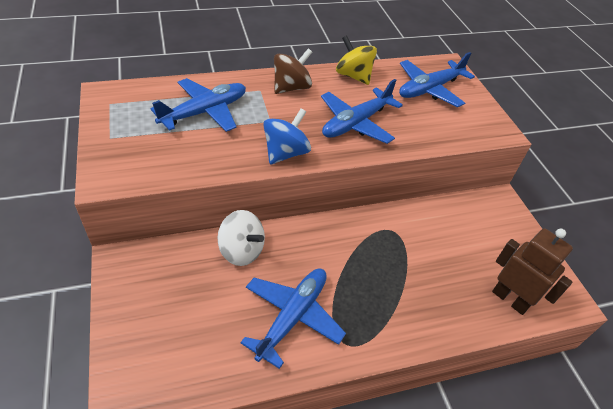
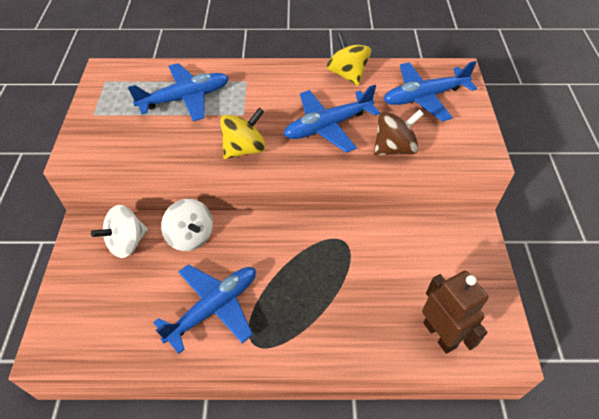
camera: 20 degrees right, 5 degrees up
blue spinning top [263,108,311,164] -> yellow spinning top [220,108,266,159]
brown spinning top [274,48,312,94] -> brown spinning top moved to [374,109,424,155]
none -> white spinning top [91,205,148,258]

